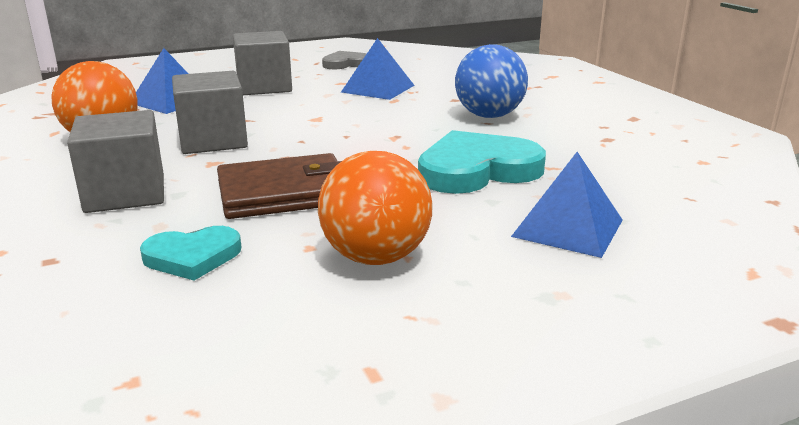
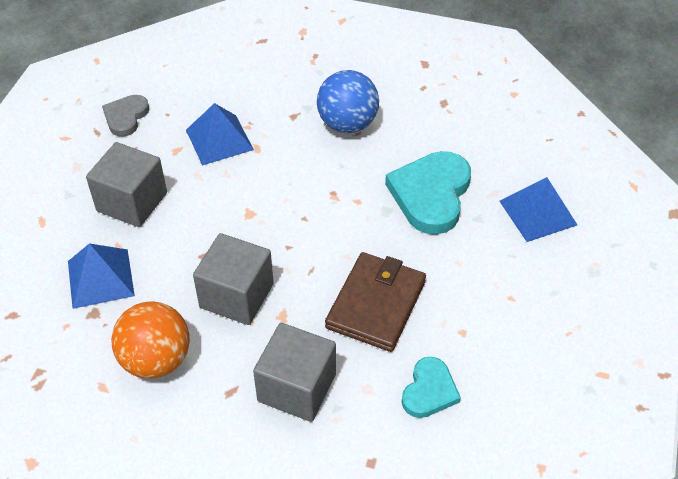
camera: 50 degrees left, 25 degrees up
orange ball [318,151,433,265] -> none

